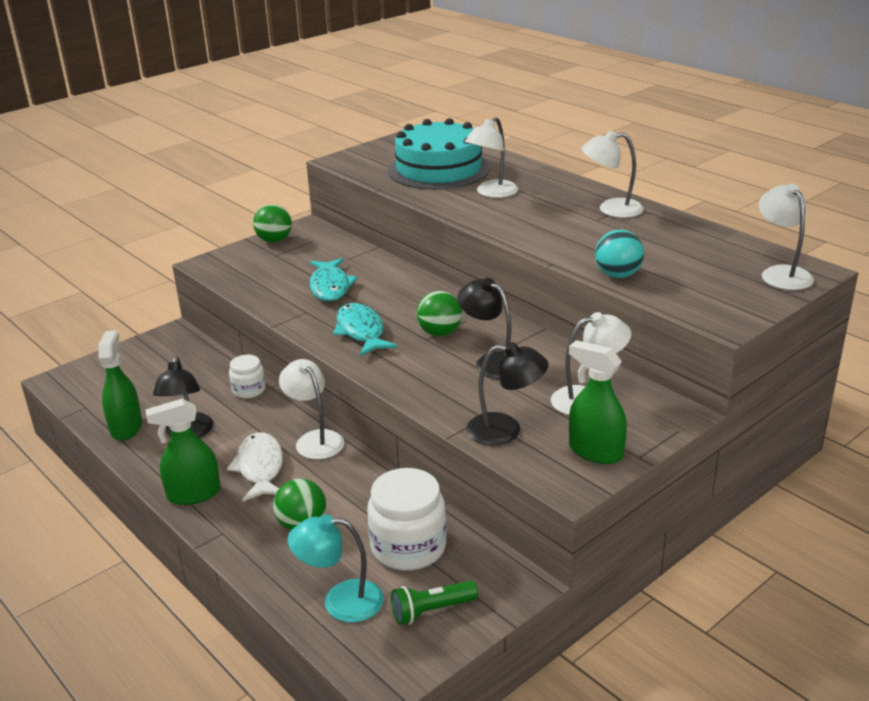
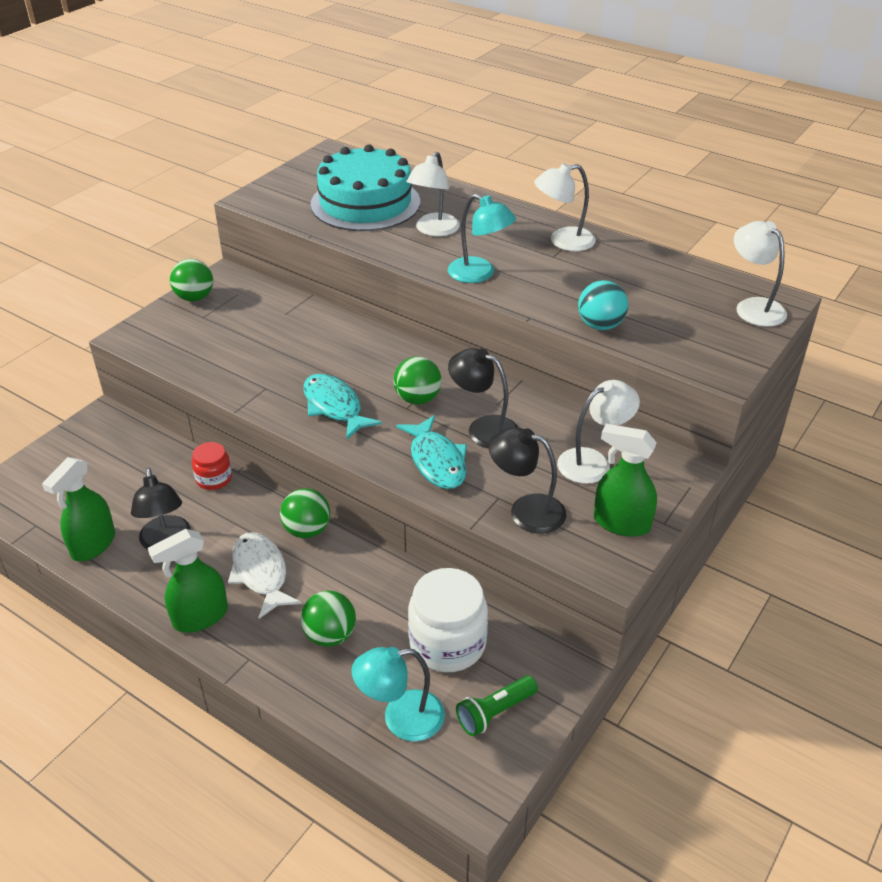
camera: 15 degrees left, 10 degrees up
green spray bottle [98,330,142,441] -> green spray bottle turned 135 degrees counterclockwise [42,457,115,561]
white jar [229,355,266,398] -> red jar [192,442,232,490]
white lamp [279,359,344,459] -> green ball [280,488,330,538]
turquoise fish [309,258,358,301] -> turquoise fish moved to [396,415,467,489]
black lamp [466,342,549,445] -> black lamp turned 150 degrees counterclockwise [489,427,566,534]
none -> turquoise lamp [448,194,516,283]

